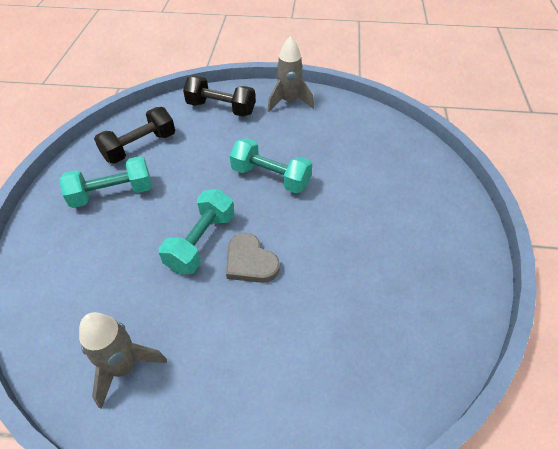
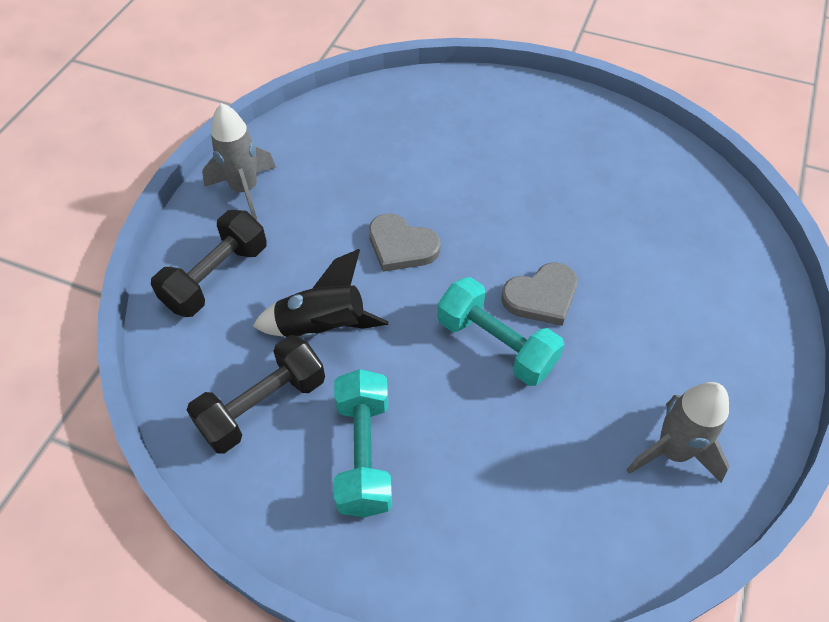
camera: 75 degrees left, 5 degrees up
black dumbbell [94,107,175,164] -> black dumbbell turned 75 degrees clockwise [187,335,325,454]
turquoise dumbbell [230,138,312,193] -> grey heart [369,213,441,272]
none -> black rocket [253,249,388,338]

